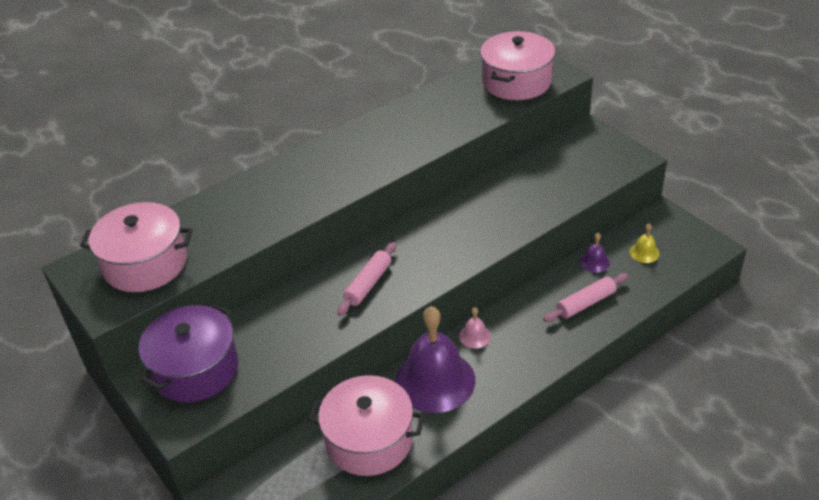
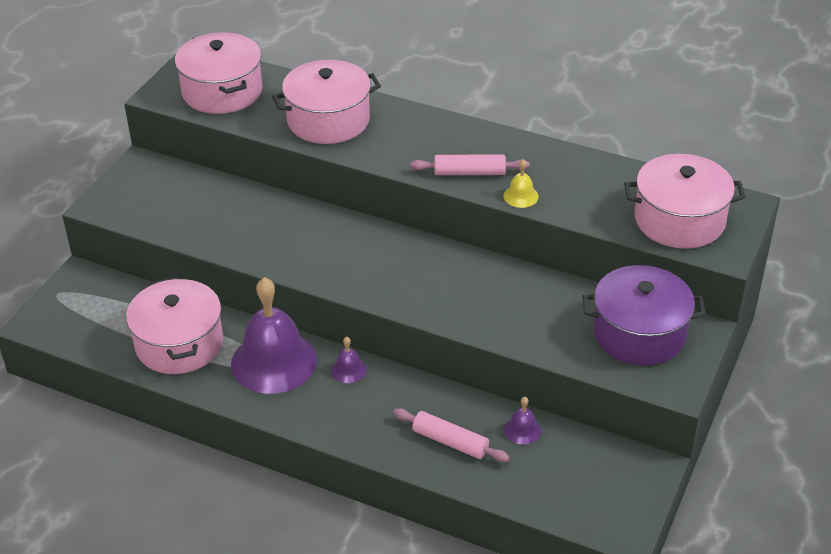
camera: 60 degrees right, 0 degrees up
purple pot [139,304,238,403] -> purple pot moved to [582,265,706,366]
pink rolling pin [337,242,396,316] -> pink rolling pin moved to [410,155,529,175]
pink bell [459,307,491,349] -> purple bell [331,337,367,383]
yellow bell [630,224,660,263] -> yellow bell moved to [503,159,539,208]
none -> pink pot [272,60,381,144]

